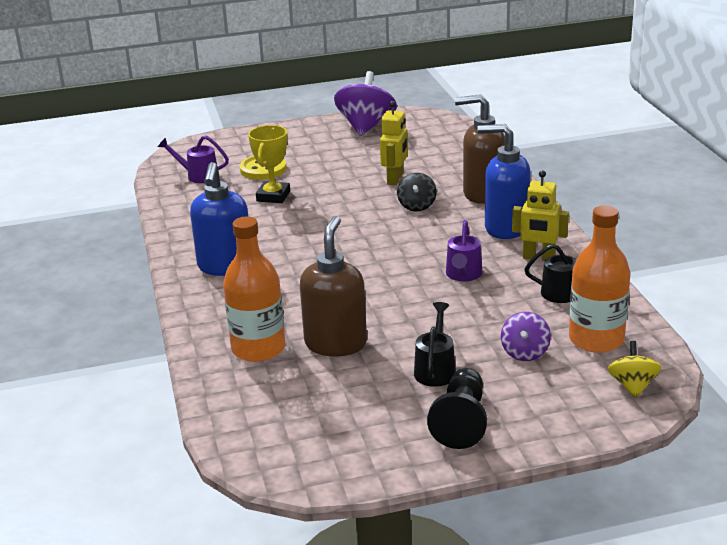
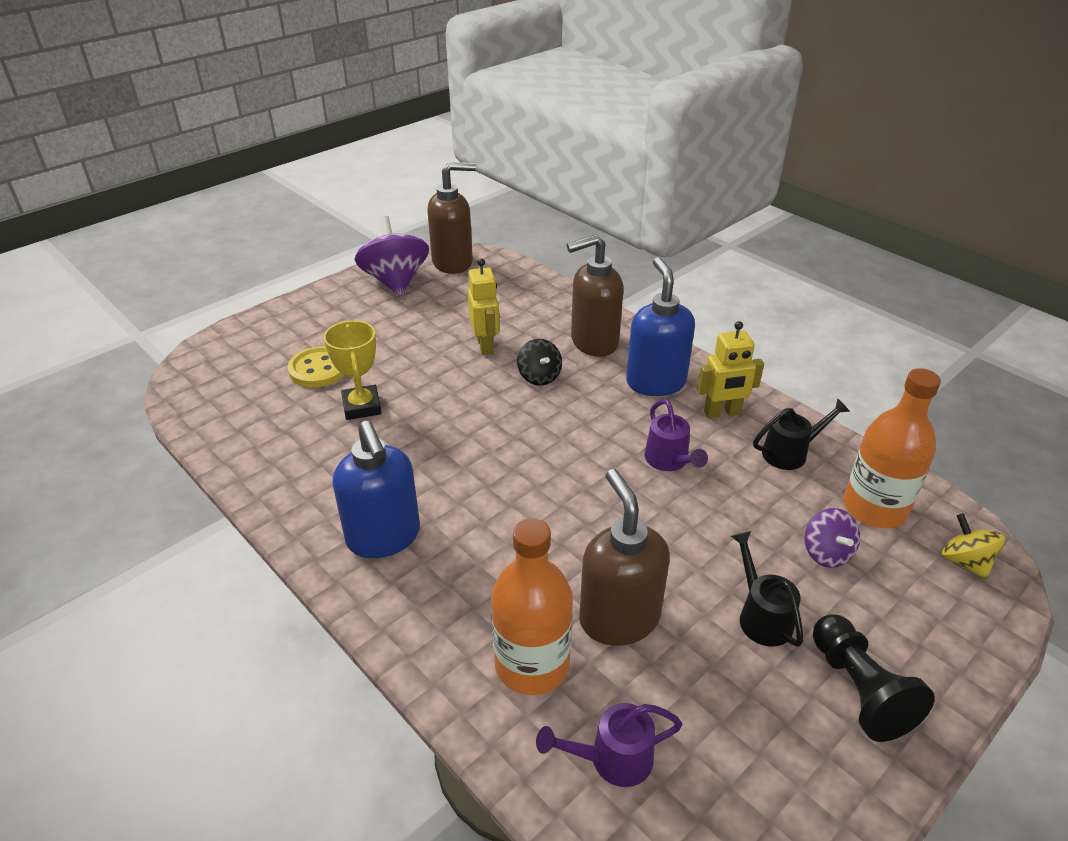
camera: 30 degrees left, 10 degrees up
purple watering can [158,135,229,183] -> purple watering can moved to [536,703,682,787]
blue soap dispenser [477,124,531,239] -> blue soap dispenser turned 90 degrees clockwise [626,257,695,396]
none -> brown soap dispenser [427,162,476,274]

